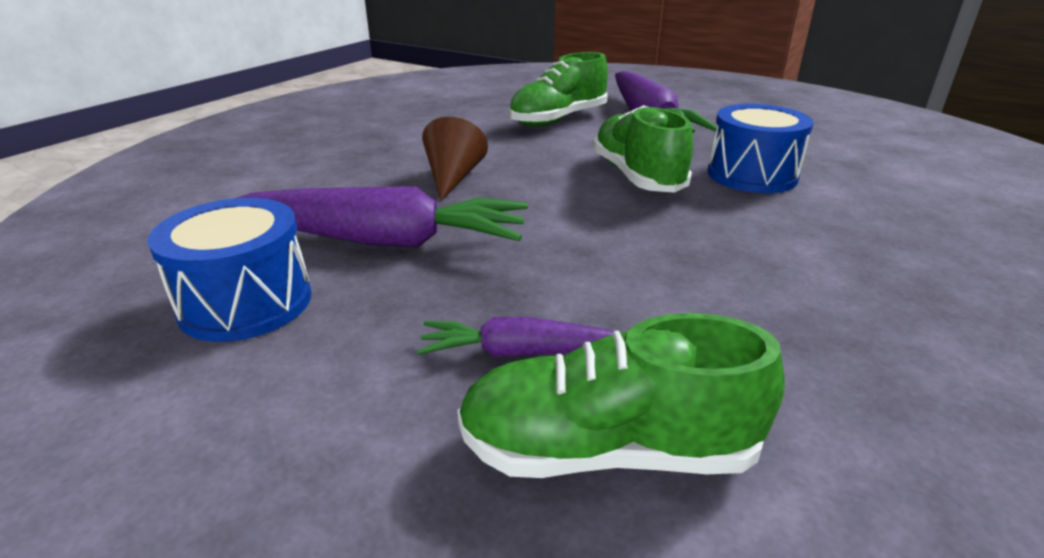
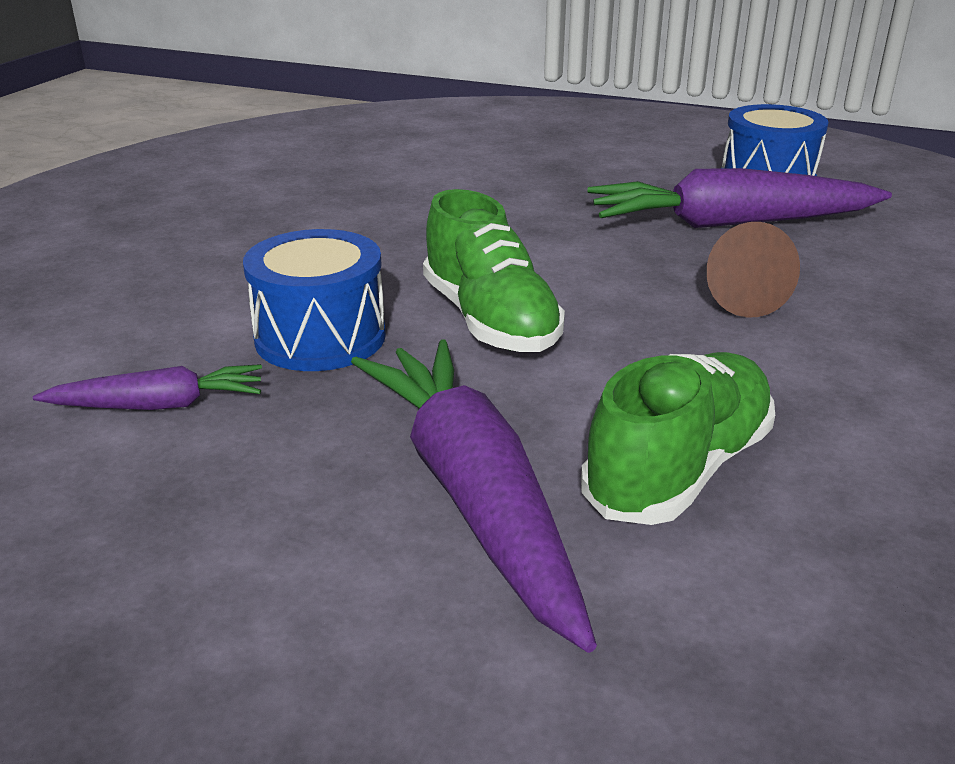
camera: 170 degrees right, 0 degrees up
purple carrot [417,317,613,357] -> purple carrot moved to [33,364,262,410]
green shoe [457,313,785,478] -> none

